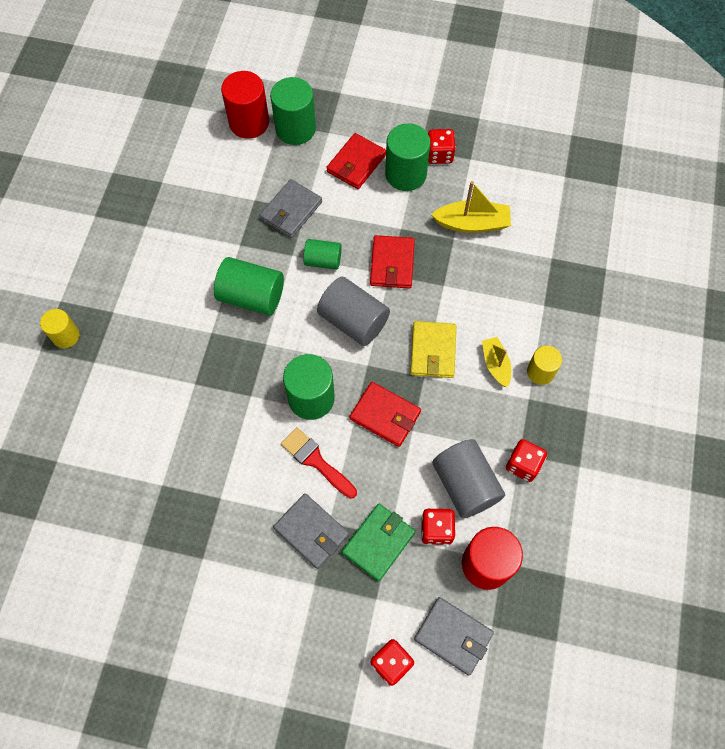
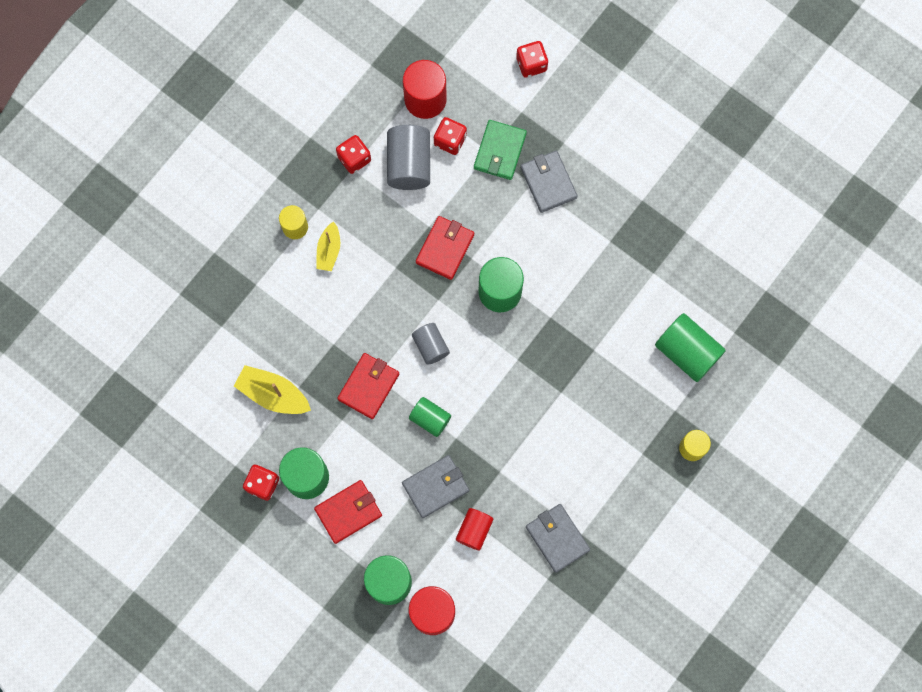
camera: 155 degrees left, 10 degrees up
green cylinder [214,257,284,315] -> green cylinder moved to [655,313,726,382]
red brush [281,427,357,499] -> none
grey cylinder [317,277,390,346] -> grey cylinder [412,323,450,365], size x0.61
green wallet [342,504,416,581] -> green wallet turned 45 degrees counterclockwise [474,120,527,180]
red wallet [350,382,421,447] -> red wallet turned 60 degrees clockwise [416,216,474,280]
yellow wallet [410,321,456,378] -> none
grey wallet [414,597,494,676] -> grey wallet moved to [526,504,590,573]
none -> red cylinder [456,508,493,550]

